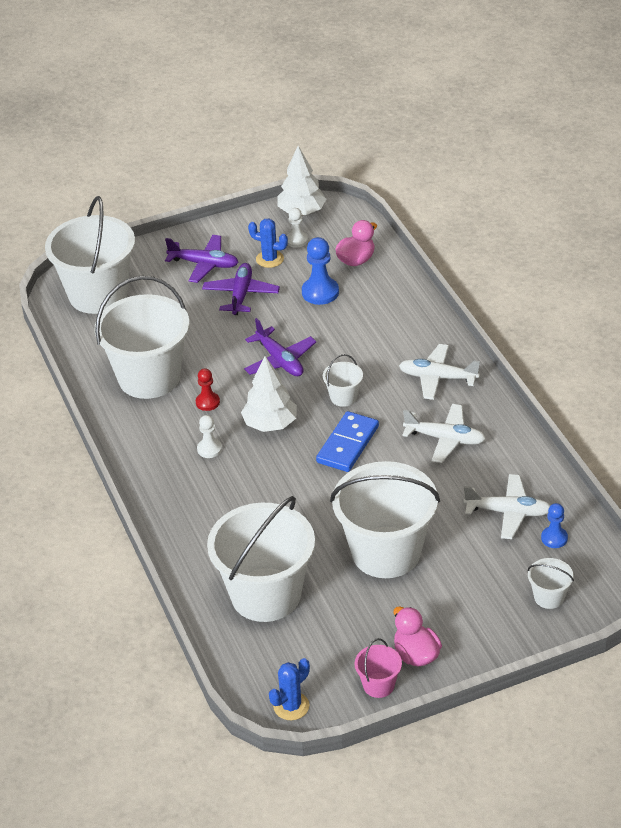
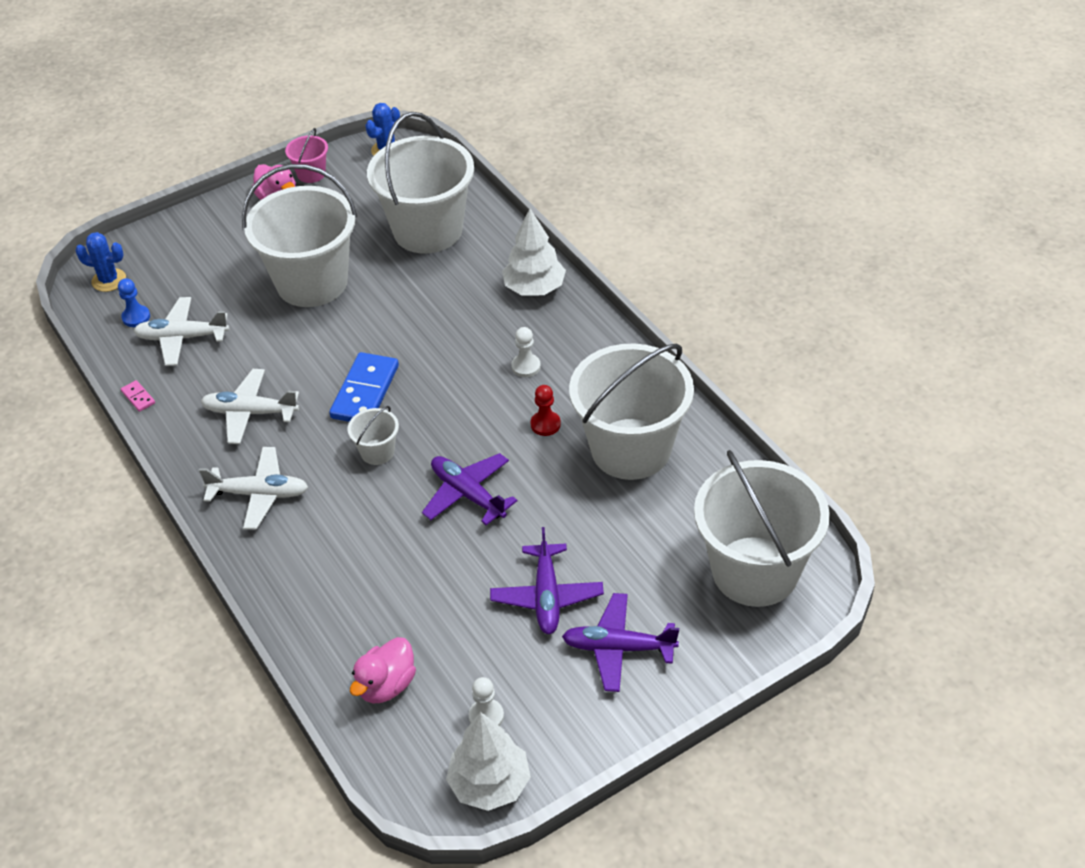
camera: 170 degrees right, 5 degrees up
white tree [241,356,297,432] -> white tree moved to [502,209,566,296]
blue cactus [248,219,288,268] -> blue cactus moved to [75,232,126,292]
blue pawn [302,237,339,305] -> none
white bucket [528,558,574,609] -> none
none -> pink domino [121,380,155,412]

